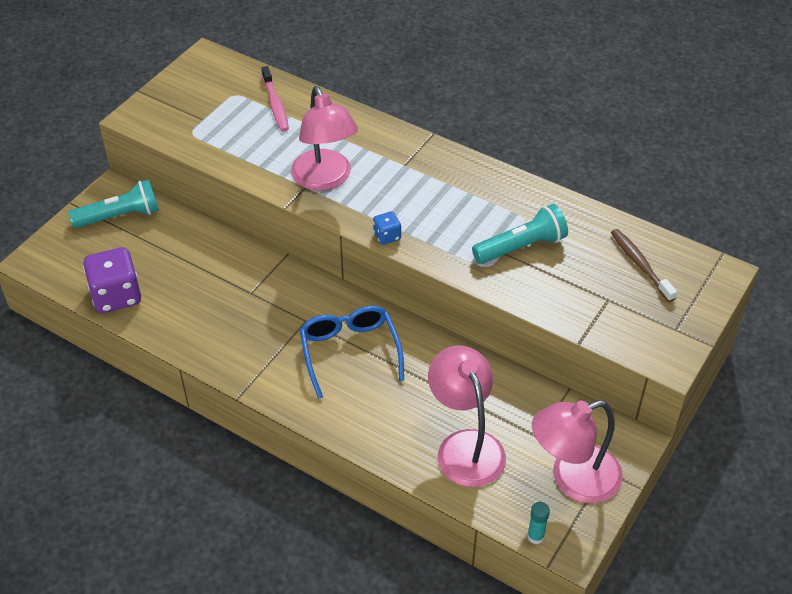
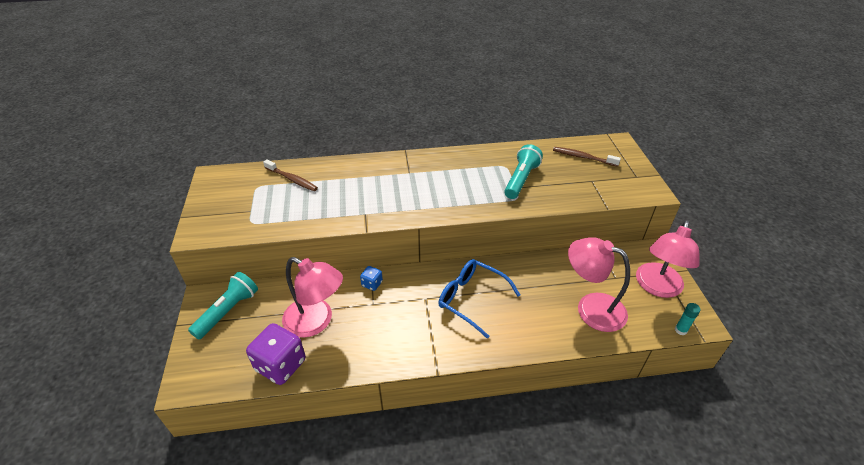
camera: 40 degrees left, 5 degrees down
pink toothbrush [261,66,289,132] -> brown toothbrush [263,159,318,191]
pink lamp [291,86,358,191] -> pink lamp moved to [282,257,343,338]
blue dice [373,211,401,245] -> blue dice moved to [360,266,383,291]

